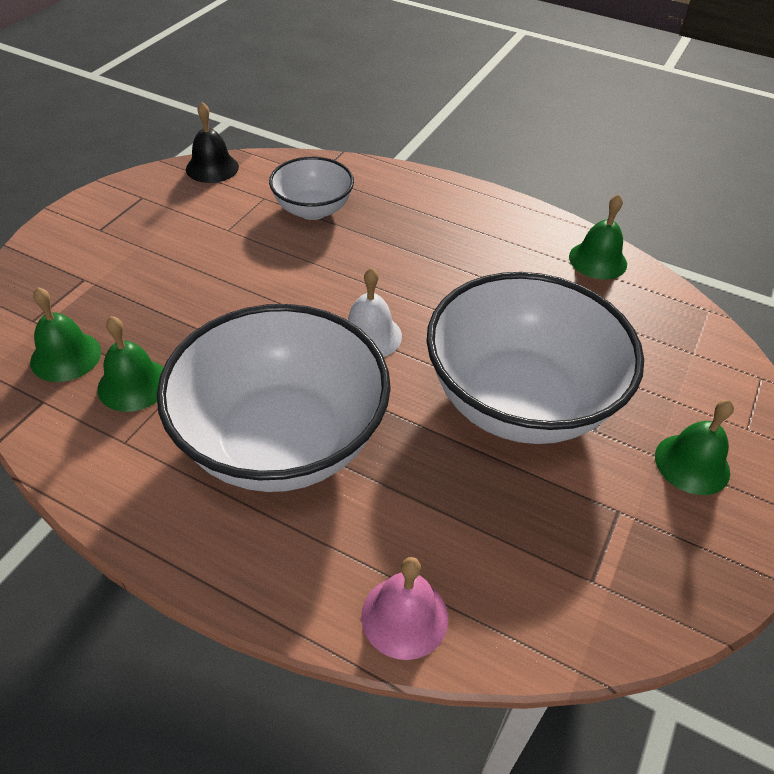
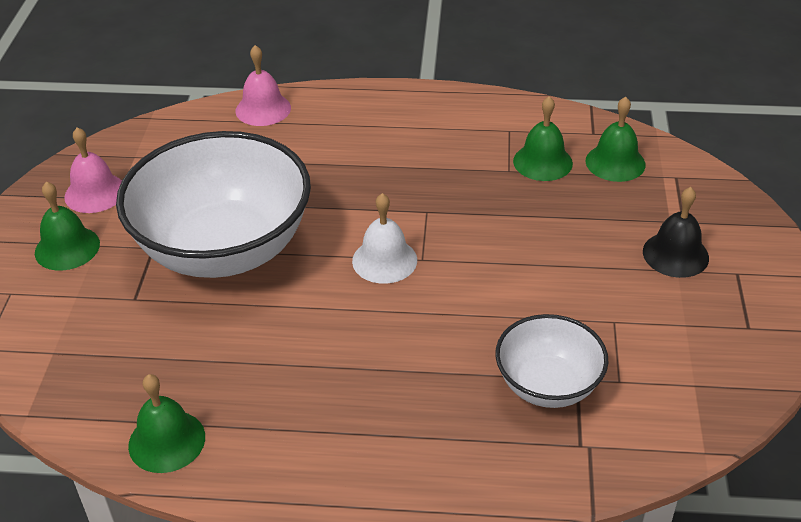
camera: 160 degrees right, 5 degrees down
white bowl [157,304,391,492] -> none
black bell [186,102,239,183] -> black bell moved to [643,187,709,278]
none -> pink bell [64,127,122,213]

